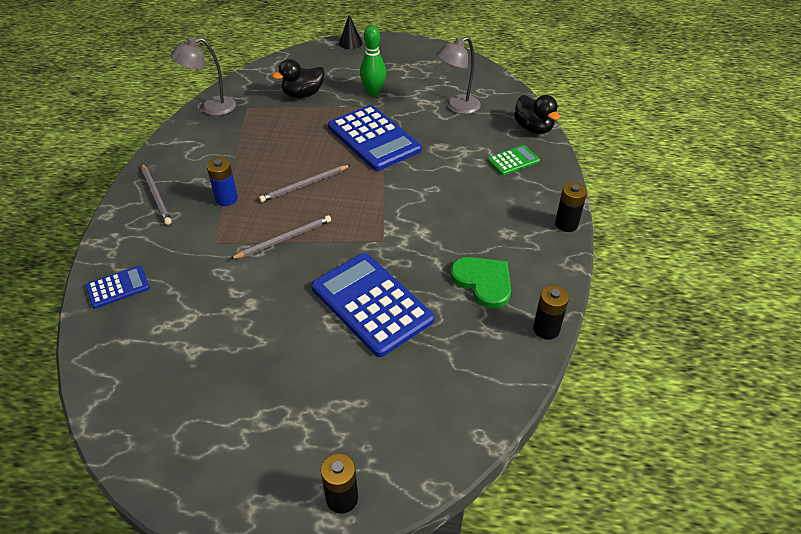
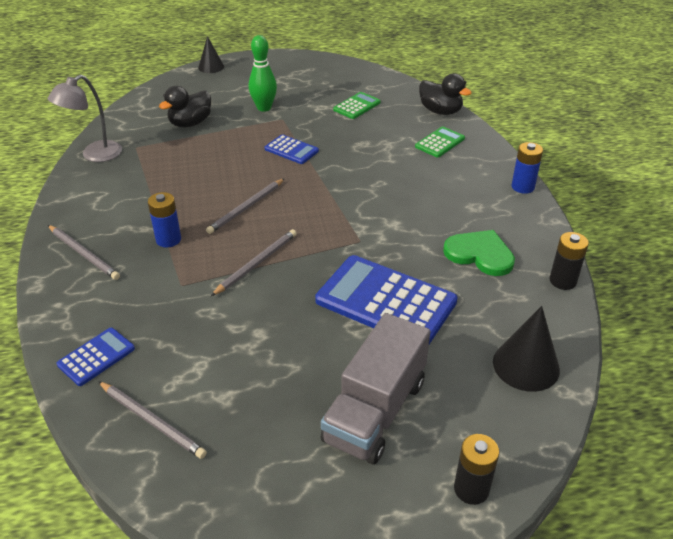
camera: 20 degrees left, 5 degrees down
blue calculator [328,105,422,171] -> blue calculator [265,134,319,164], size x0.49
grey lamp [436,37,481,114] -> green calculator [333,92,381,119]
black battery [555,182,587,232] -> blue battery [511,142,543,194]
none -> grey pencil [98,381,207,459]
none -> grey truck [320,313,430,464]
none -> black cone [493,306,560,392]

